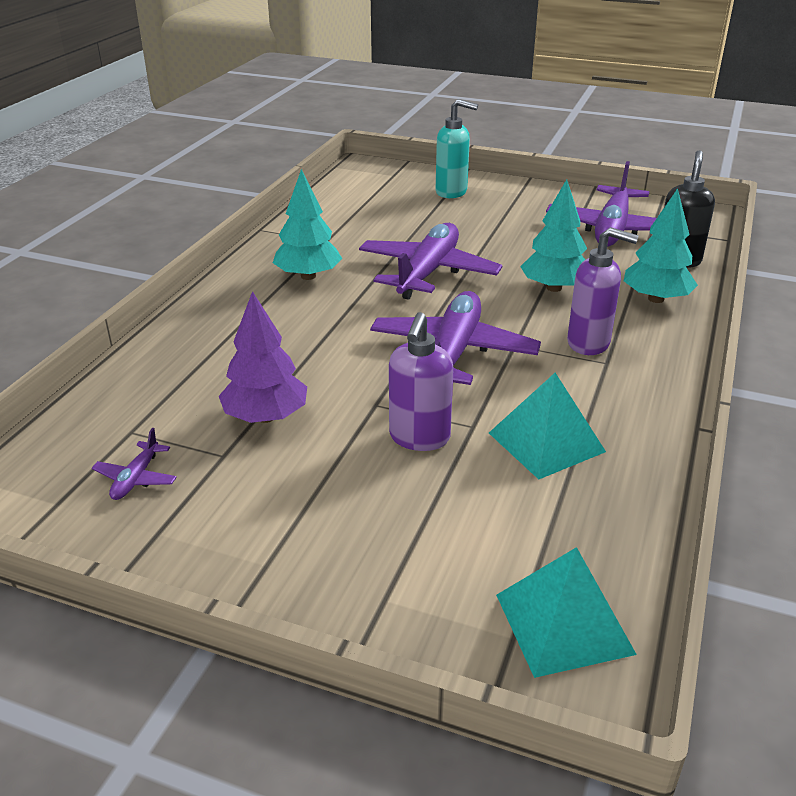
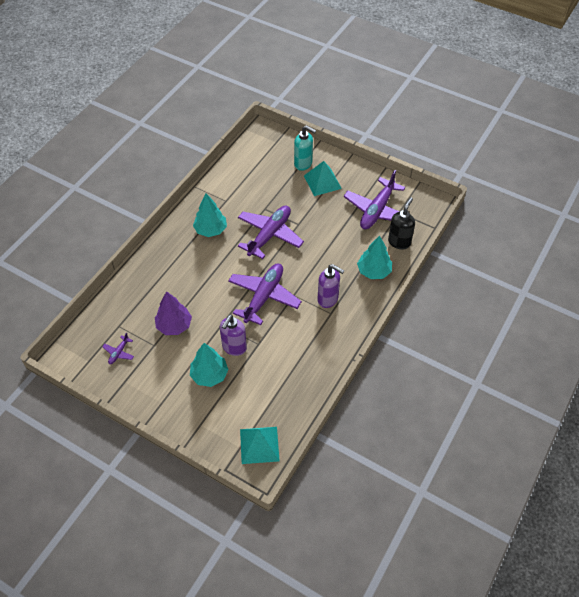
camera: 10 degrees right, 20 degrees up
turquoise pyramid [489,373,606,479] -> turquoise pyramid moved to [304,161,342,196]
turquoise tree [520,179,587,292] -> turquoise tree moved to [190,343,229,387]

